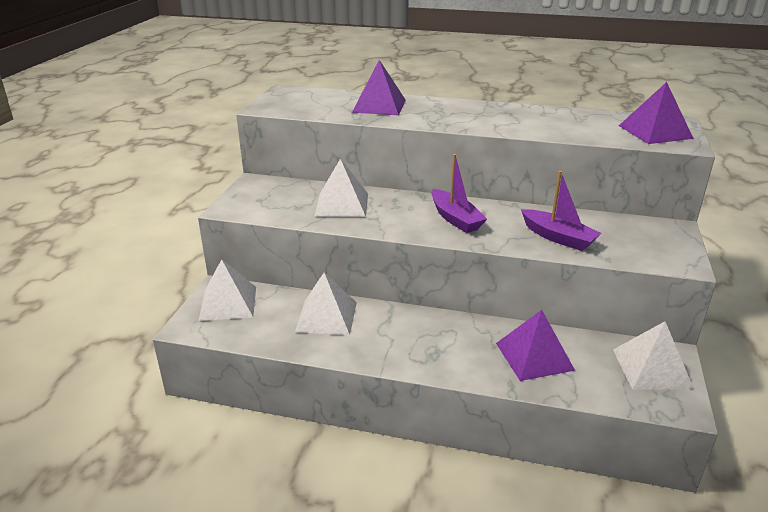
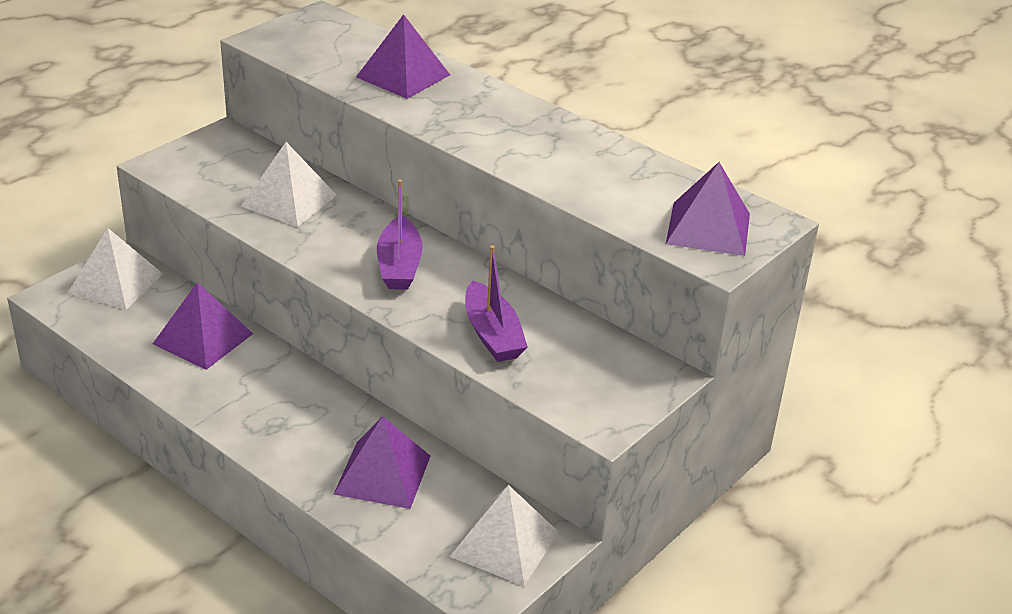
camera: 25 degrees right, 5 degrees up
white pyramid [295,272,357,335] -> purple pyramid [153,282,253,370]

